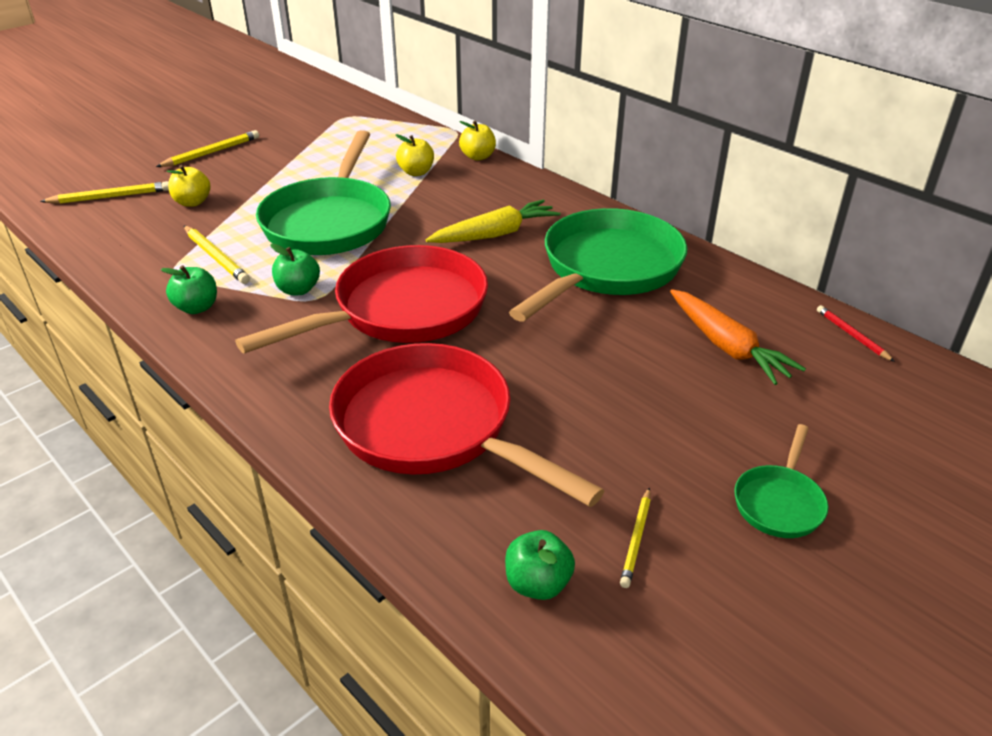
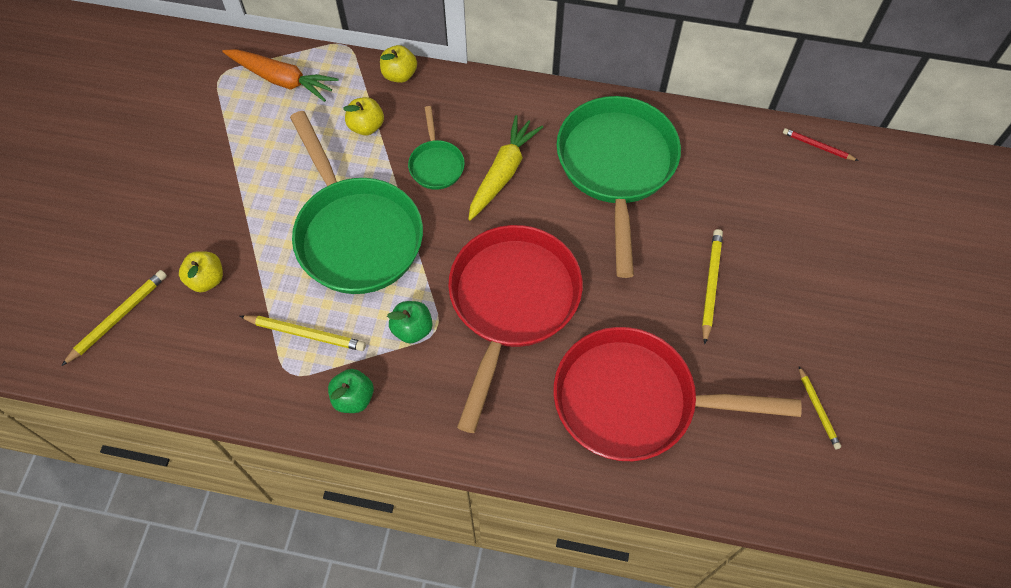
camera: 35 degrees left, 25 degrees up
yellow pencil [156,130,259,167] -> yellow pencil moved to [702,229,723,344]
green apple [505,530,575,600] -> none
orange carrot [670,289,806,385] -> orange carrot moved to [222,49,339,102]
green pan [735,424,829,538] -> green pan moved to [408,106,465,190]

